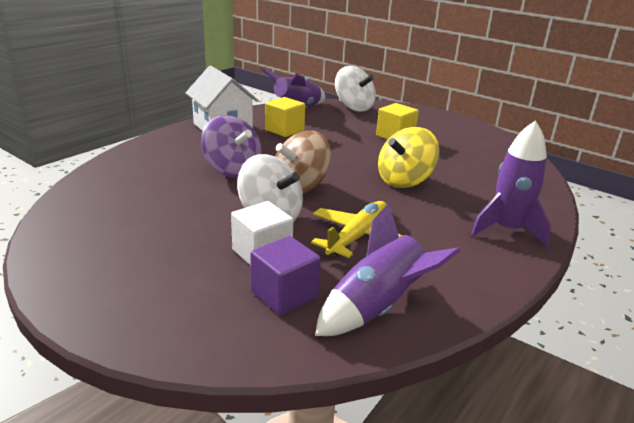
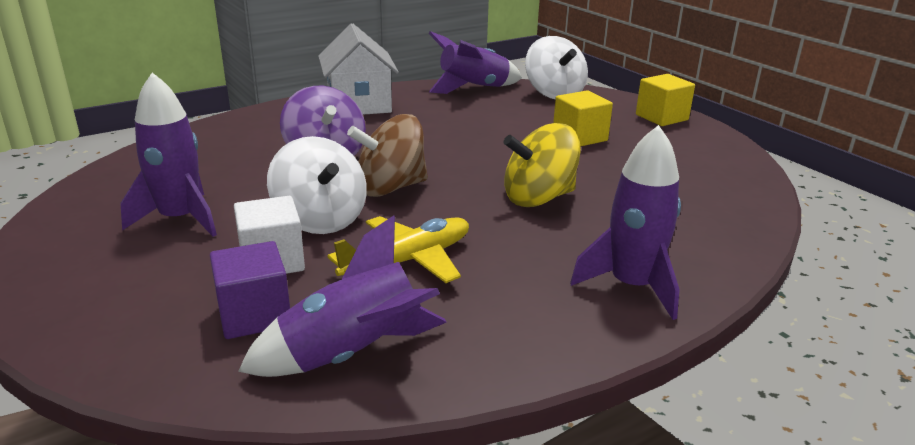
camera: 20 degrees right, 0 degrees up
yellow cube [265,97,305,137] -> yellow cube moved to [636,74,695,126]
none -> purple rocket [120,72,217,237]

